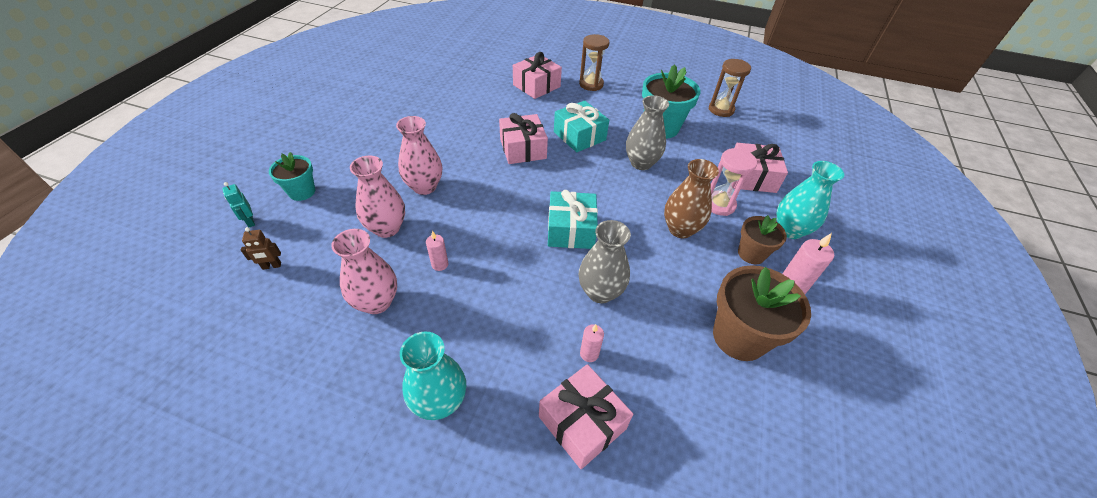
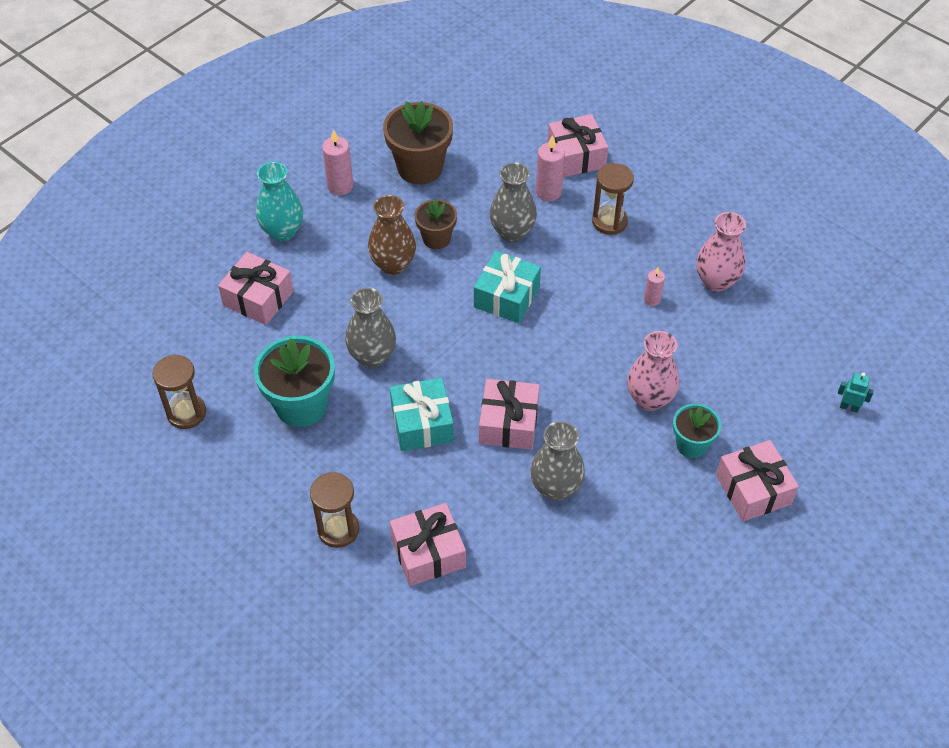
camera: 155 degrees left, 5 degrees up
turquoise robot [222,182,255,227] -> turquoise robot turned 60 degrees counterclockwise [838,372,874,413]
brown robot [241,227,281,270] -> none
turquoise flower pot [269,152,315,201] -> turquoise flower pot moved to [673,404,721,458]
pink vase [350,156,405,238] -> none
turquoise vase [400,332,466,420] -> none
pink candle [580,324,604,362] -> pink candle [536,135,565,201], size x1.63
pink hourglass [711,148,757,216] -> none
brown flower pot [738,215,787,264] -> brown flower pot moved to [415,199,457,249]
none -> grey vase [530,421,585,501]
none -> brown hourglass [592,163,634,235]
none -> pink gift [716,440,799,522]

